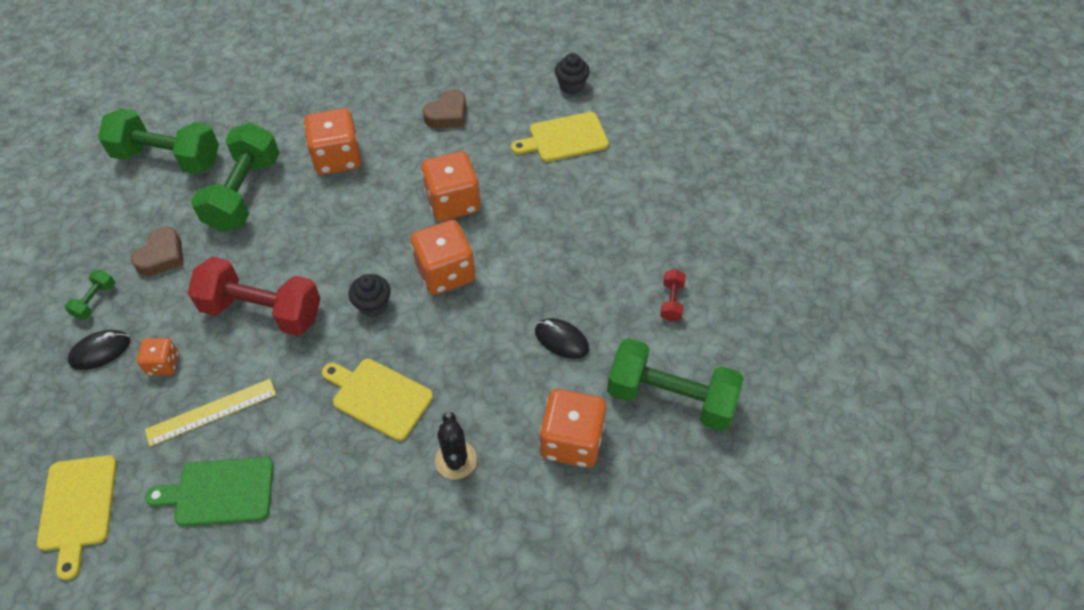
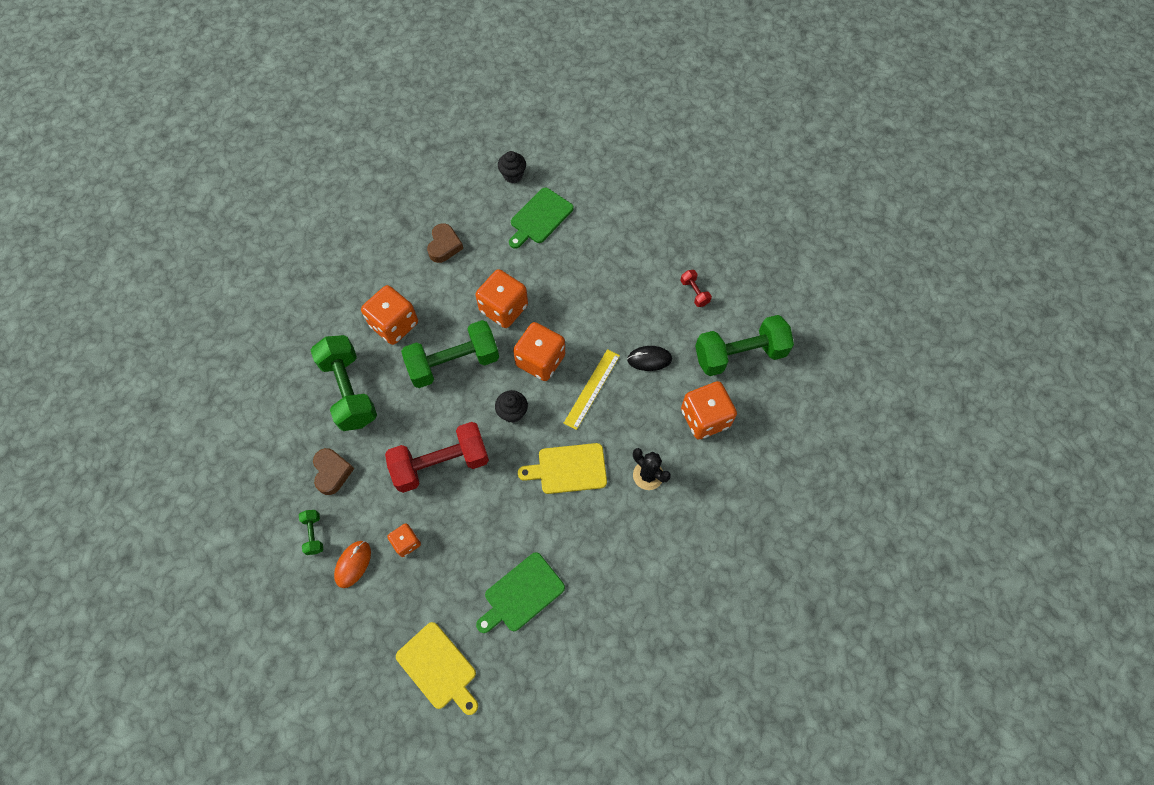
camera: 35 degrees left, 10 degrees up
black mouse [68,330,130,370] -> orange mouse [334,541,371,588]
green dumbbell [98,108,219,174] -> green dumbbell moved to [401,320,499,388]
yellow ruler [145,379,276,447] -> yellow ruler moved to [564,349,620,430]
yellow cutting board [511,112,609,162] -> green cutting board [509,187,574,249]

